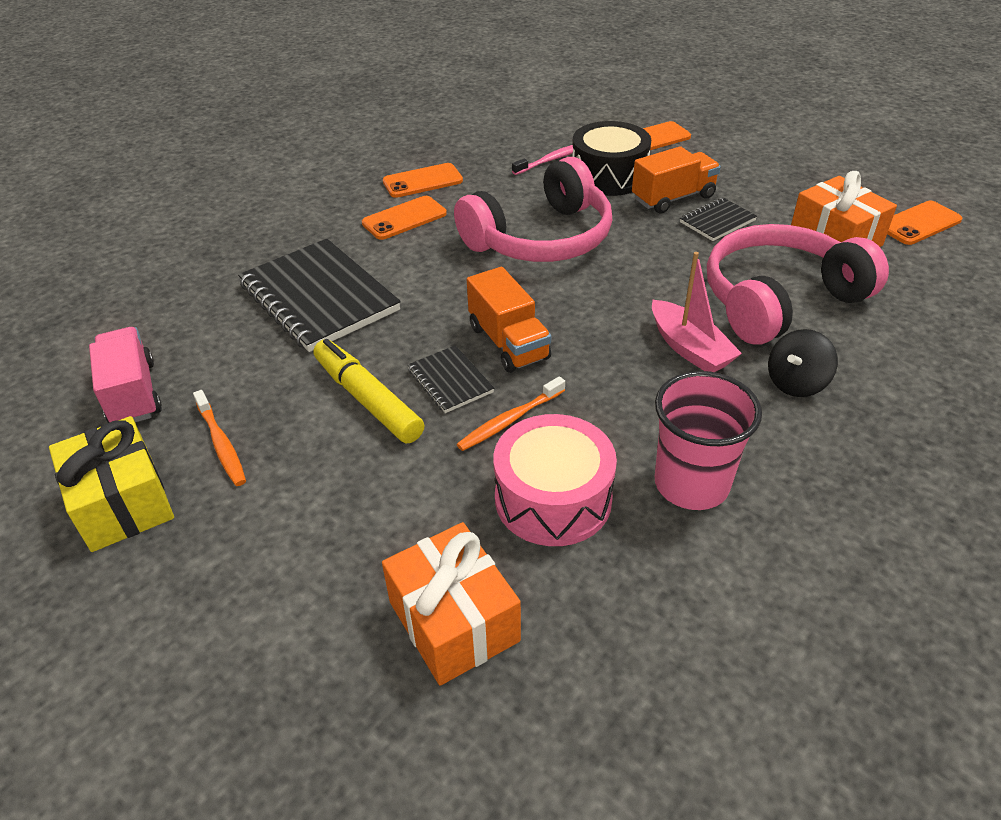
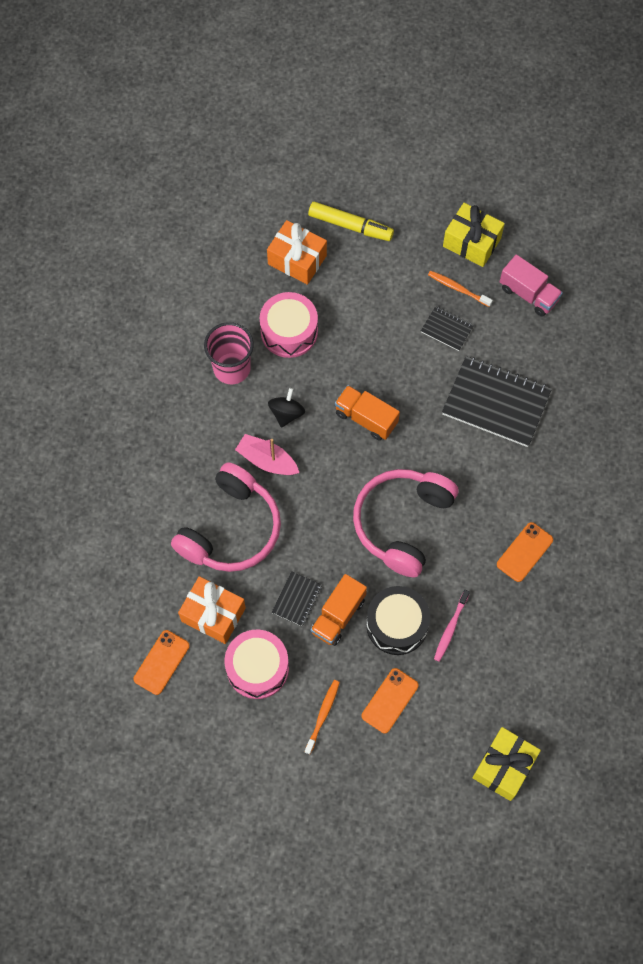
camera: 150 degrees right, 25 degrees up
yellow marker [313,339,424,443] -> yellow marker moved to [308,202,394,241]
orange phone [362,196,447,240] -> none
black notebook [408,345,494,413] -> black notebook moved to [421,306,474,351]
orange toothbrush [457,376,565,451] -> orange toothbrush moved to [305,680,340,754]
black spinning top [768,329,838,397] -> black spinning top moved to [268,388,305,428]
none -> pink drum [225,629,289,699]
none -> yellow gift [473,727,541,801]

